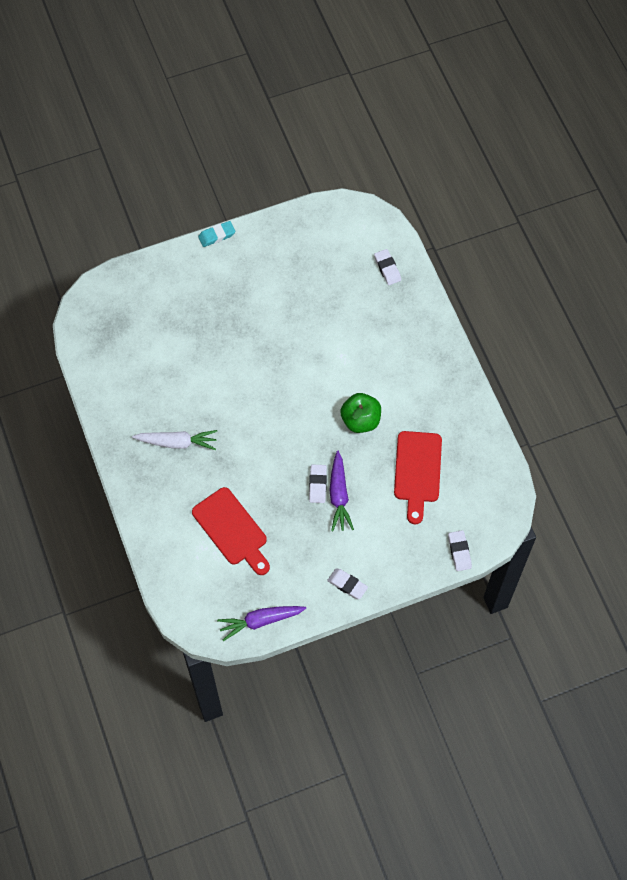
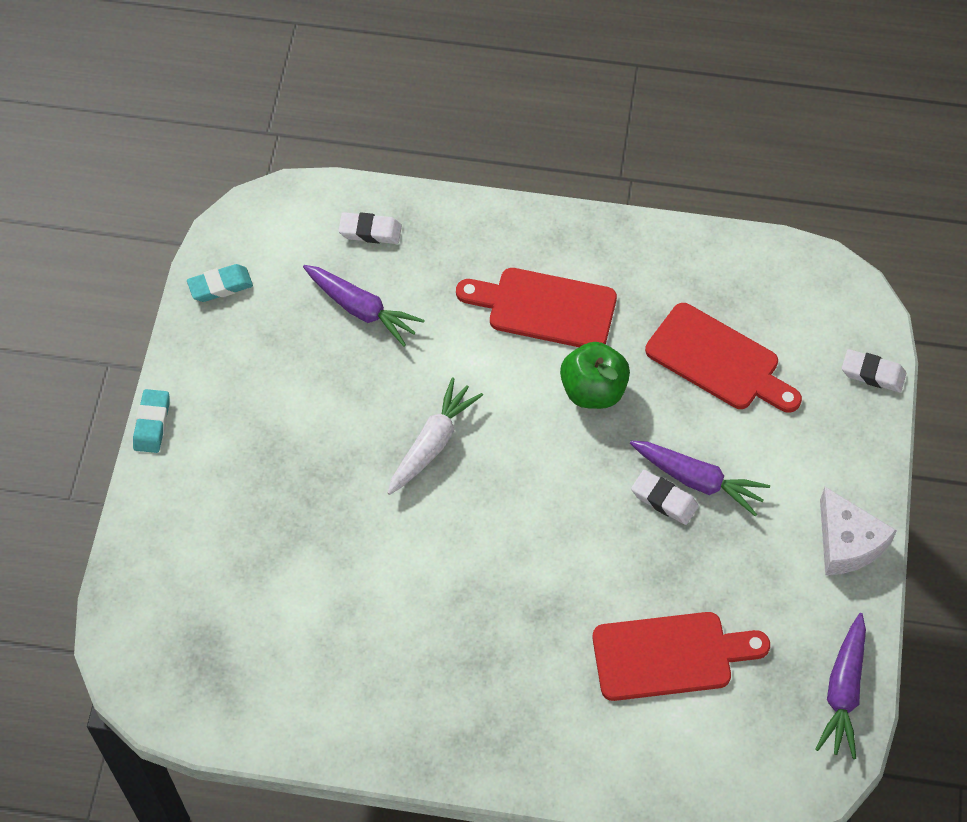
camera: 60 degrees left, 5 degrees down
white carrot [132,430,217,450] -> white carrot moved to [388,377,483,495]
white eraser [327,568,368,599] -> white cheese [820,487,897,575]
none -> turquoise eraser [187,264,253,302]
none -> purple carrot [303,265,425,346]
none -> red cutting board [456,268,617,347]

